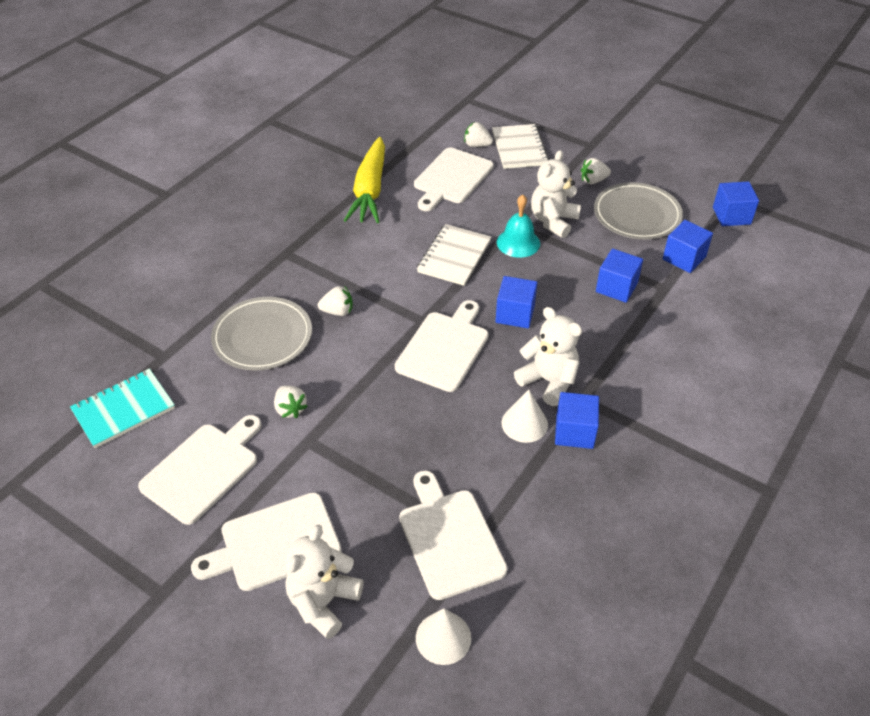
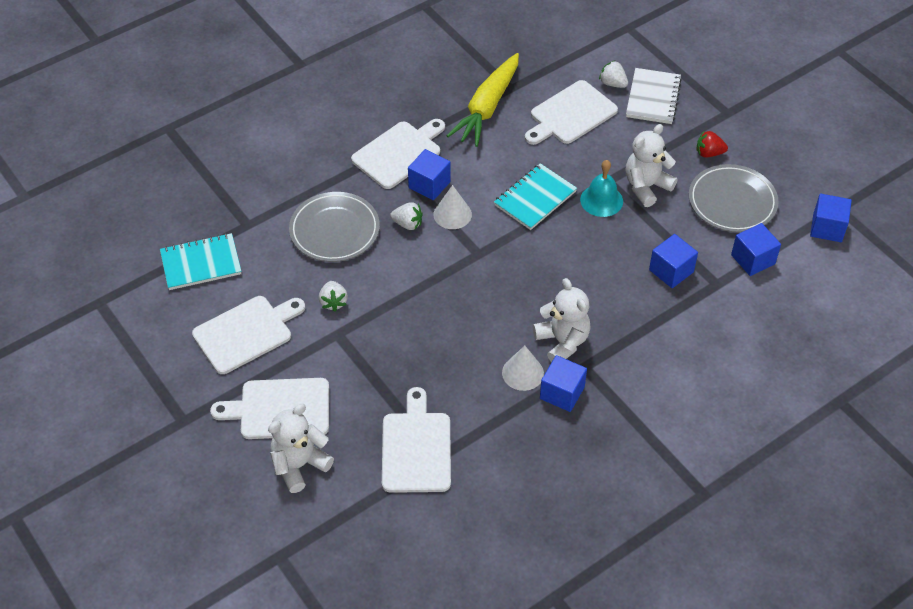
camera: 20 degrees right, 5 degrees up
white cutting board [395,300,489,392] -> white cutting board moved to [351,119,445,189]
white cone [416,608,471,665] -> white cone moved to [433,185,472,229]
white notebook [417,224,491,286] -> turquoise notebook [494,163,577,230]
blue cube [495,276,537,328] -> blue cube moved to [408,149,451,200]
white strawberry [581,158,611,184] -> red strawberry [697,131,728,158]

